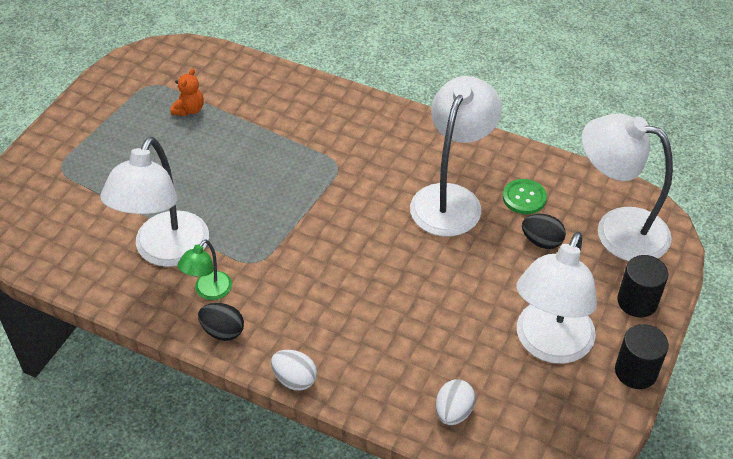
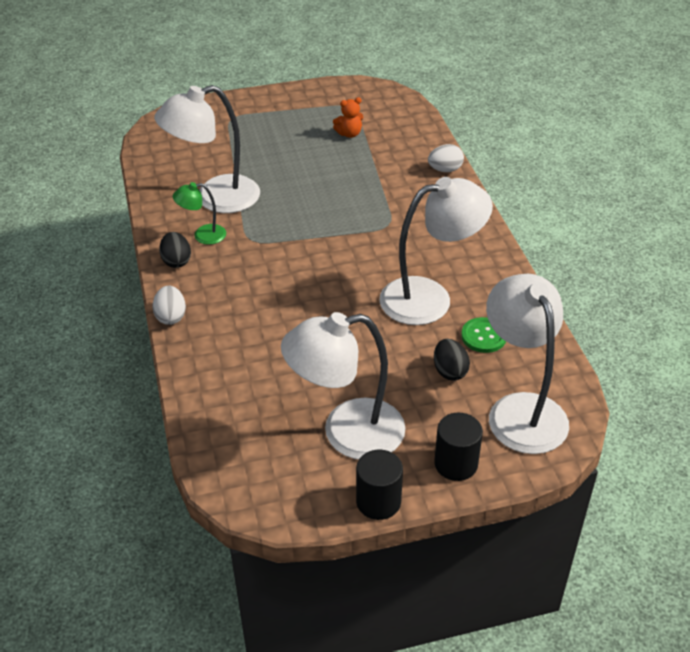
camera: 50 degrees right, 5 degrees down
white egg [436,379,476,425] -> white egg moved to [428,144,464,172]

